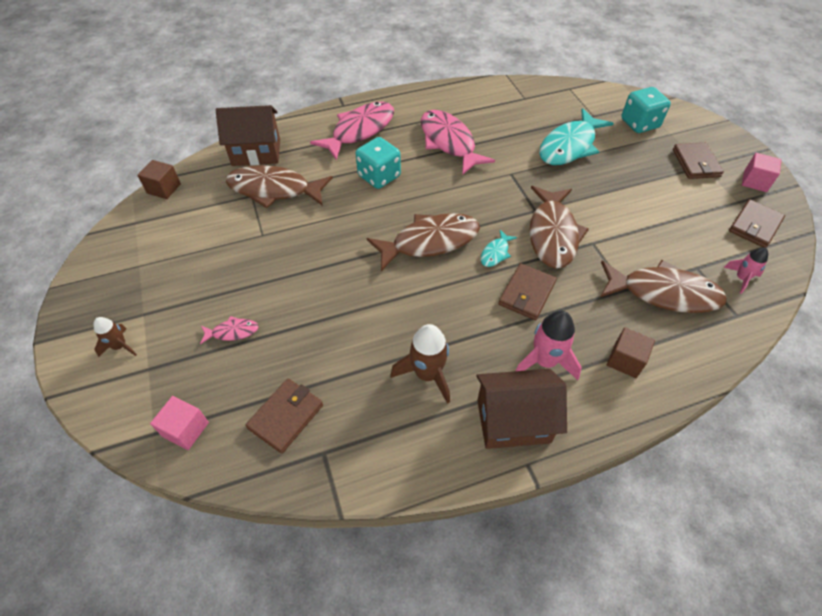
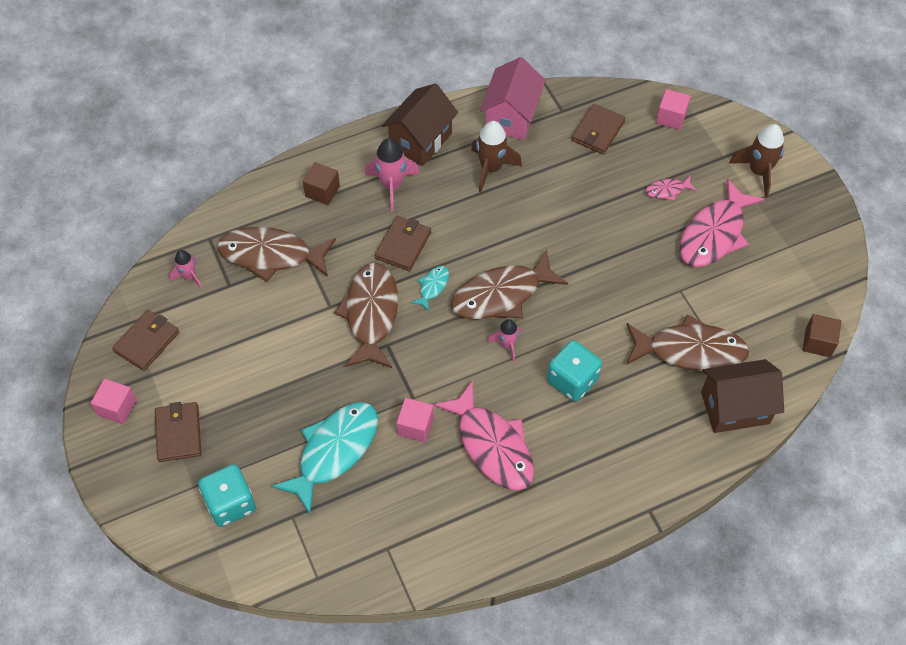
camera: 175 degrees right, 5 degrees up
brown rocket [93,317,137,357] -> brown rocket [729,124,784,197], size x1.67
pink fish [310,102,394,160] -> pink fish moved to [680,178,765,267]
brown house [476,369,567,449] -> brown house turned 45 degrees counterclockwise [382,83,458,166]
none -> pink cube [396,398,434,443]
none -> pink house [480,57,545,140]
none -> pink rocket [487,319,521,362]

